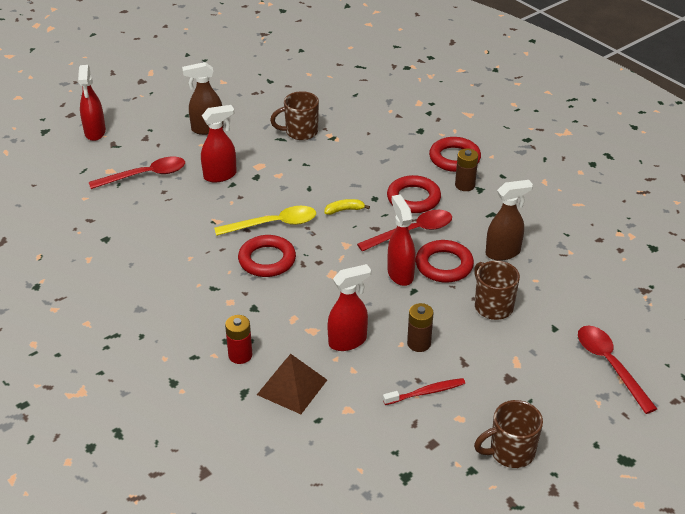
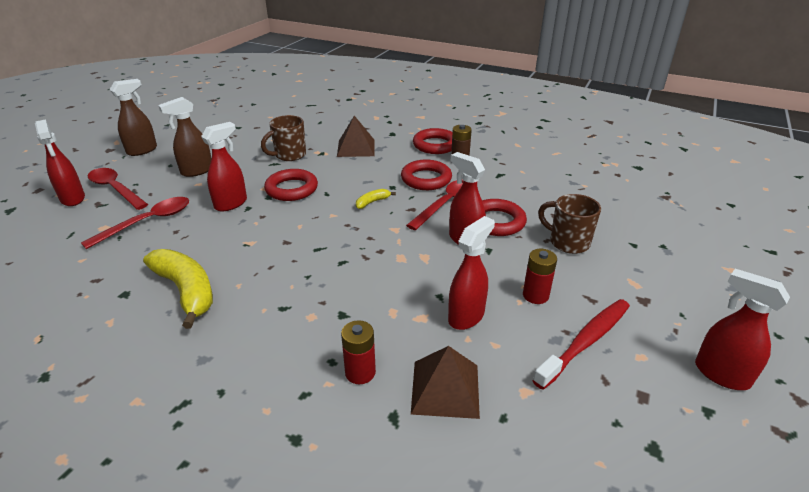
camera: 25 degrees left, 5 degrees down
yellow spoon [214,206,316,236] -> none
red ring [238,235,296,277] -> red ring moved to [264,169,318,201]
red toothbrush [383,378,465,405] -> red toothbrush [532,299,630,390], size x1.58
brown battery [407,303,434,352] -> red battery [523,249,557,304]
brown mug [474,400,543,468] -> red spray bottle [695,269,790,390]
brown spray bottle [485,180,533,261] -> brown spray bottle moved to [110,79,157,156]
red spoon [578,326,657,414] -> red spoon moved to [88,168,148,210]
none -> yellow banana [143,249,213,329]
none -> brown pyramid [337,116,375,157]

